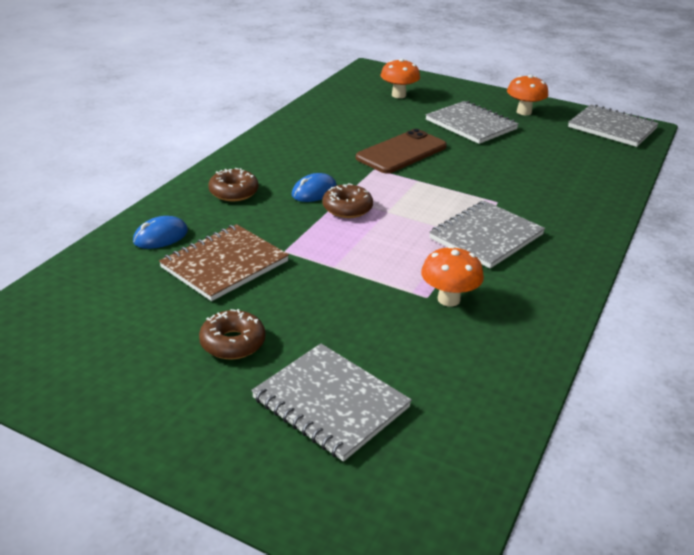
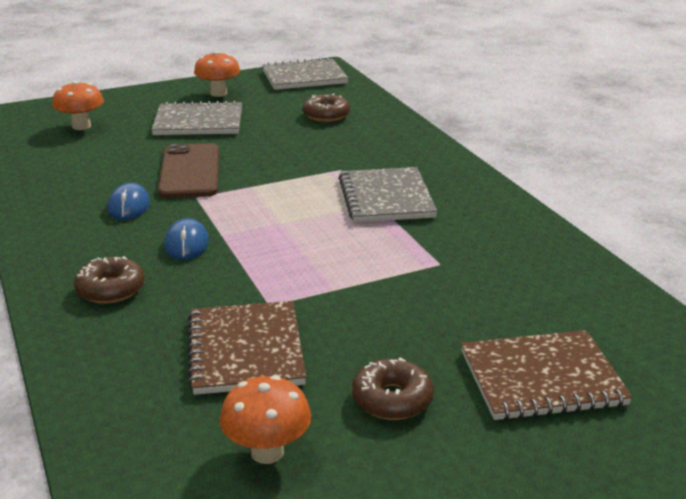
camera: 50 degrees left, 5 degrees down
blue mouse [133,216,188,249] -> blue mouse moved to [108,183,150,220]
grey notebook [251,344,412,462] -> brown notebook [461,330,633,420]
brown donut [322,183,373,218] -> brown donut moved to [303,93,350,122]
orange mushroom [421,246,484,307] -> orange mushroom moved to [220,375,311,464]

